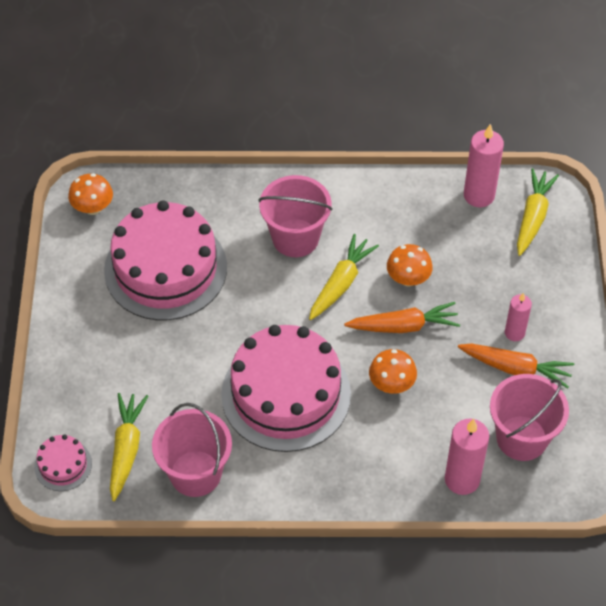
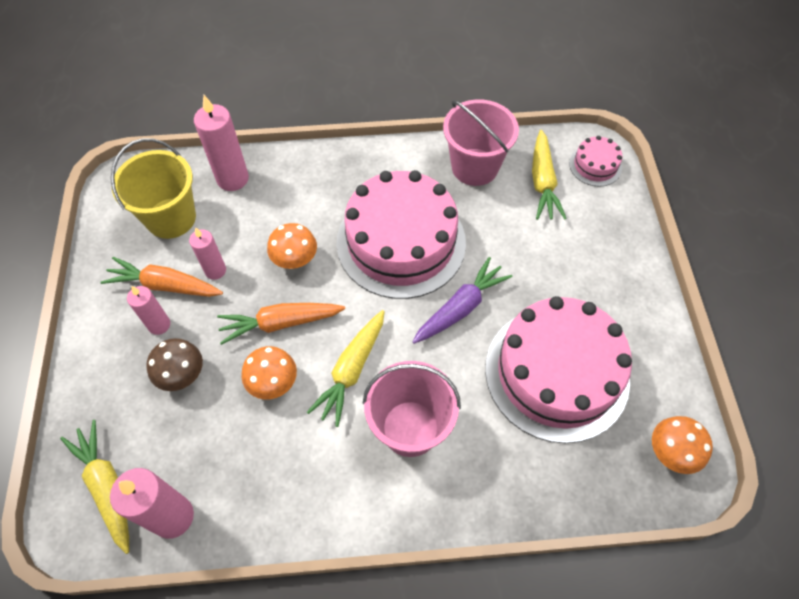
camera: 175 degrees right, 5 degrees up
pink bucket [490,374,569,461] -> yellow bucket [111,138,196,239]
yellow carrot [517,168,559,256] -> yellow carrot turned 135 degrees clockwise [60,420,129,554]
none -> brown mushroom [146,338,203,391]
none -> pink candle [189,227,226,280]
none -> purple carrot [412,257,513,344]

